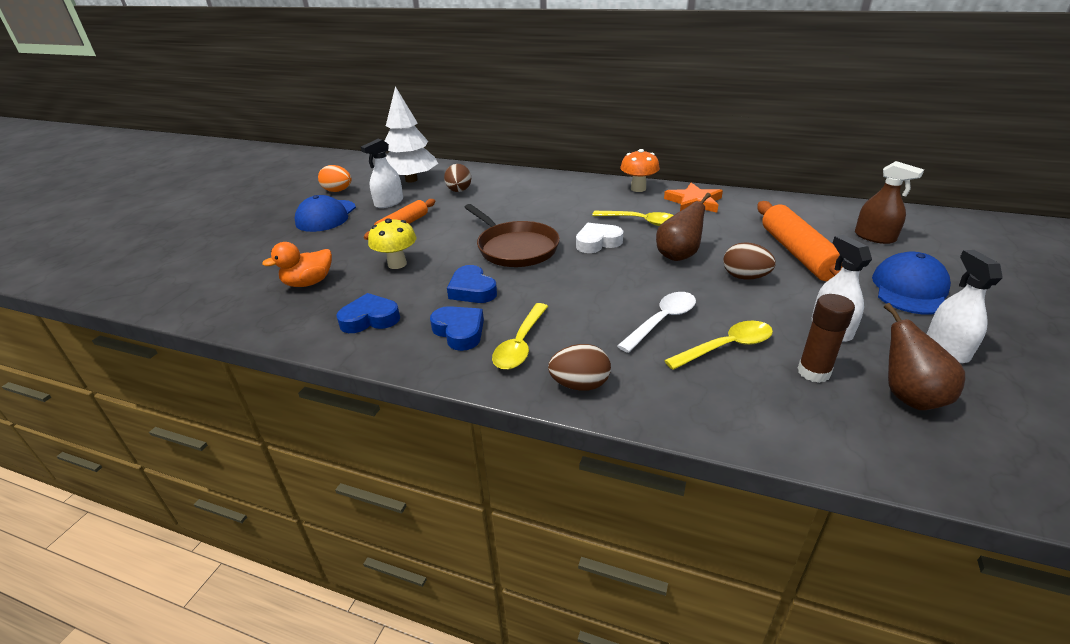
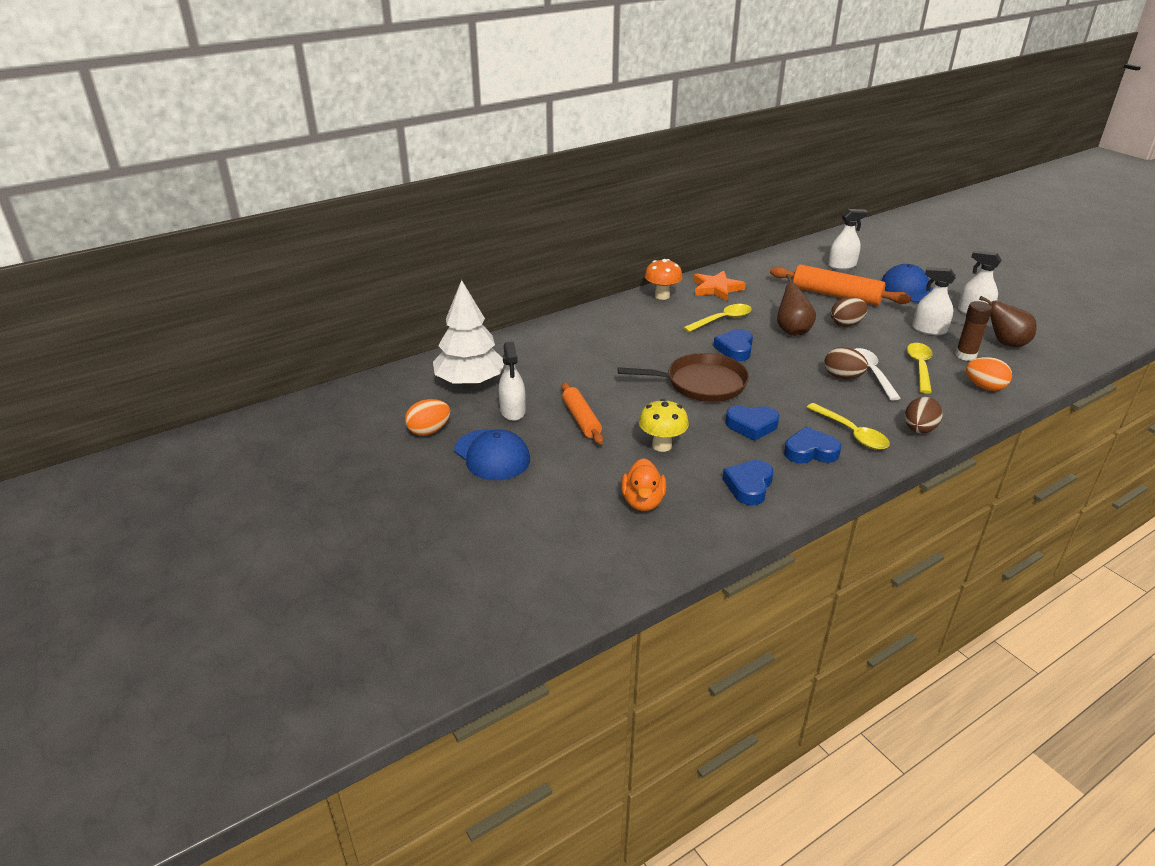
camera: 55 degrees left, 0 degrees up
brown egg [444,164,471,192] -> brown egg moved to [824,347,868,379]
white heart [576,223,623,253] -> blue heart [713,329,753,361]
brown spray bottle [855,161,924,244] -> white spray bottle [828,209,868,270]
none -> orange egg [966,357,1012,391]

